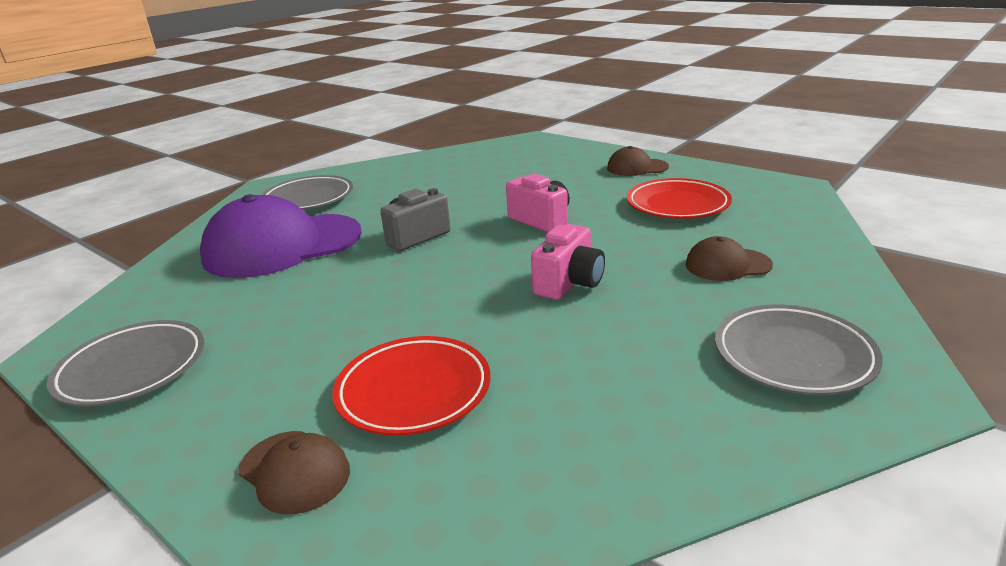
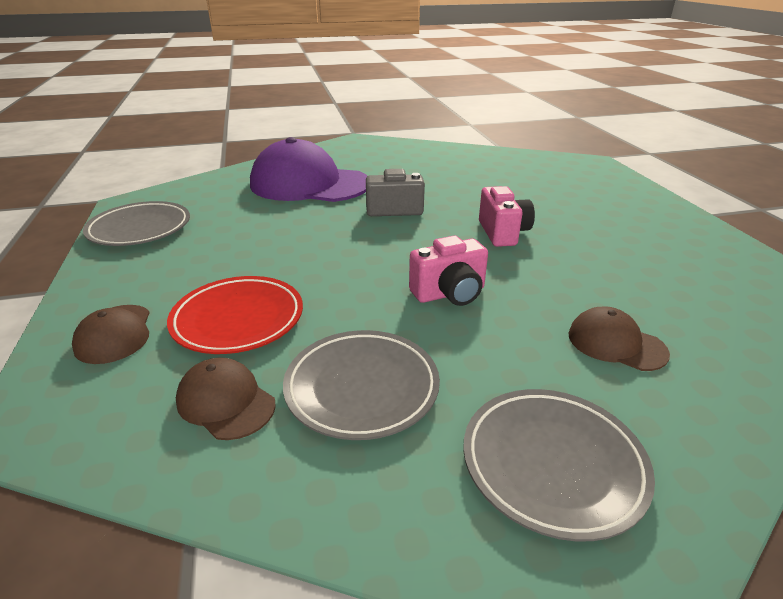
camera: 35 degrees right, 5 degrees up
grey plate [262,175,353,210] -> grey plate moved to [283,330,440,440]
brown cap [607,146,669,176] -> brown cap moved to [176,358,276,440]
red plate [627,178,732,219] -> none

